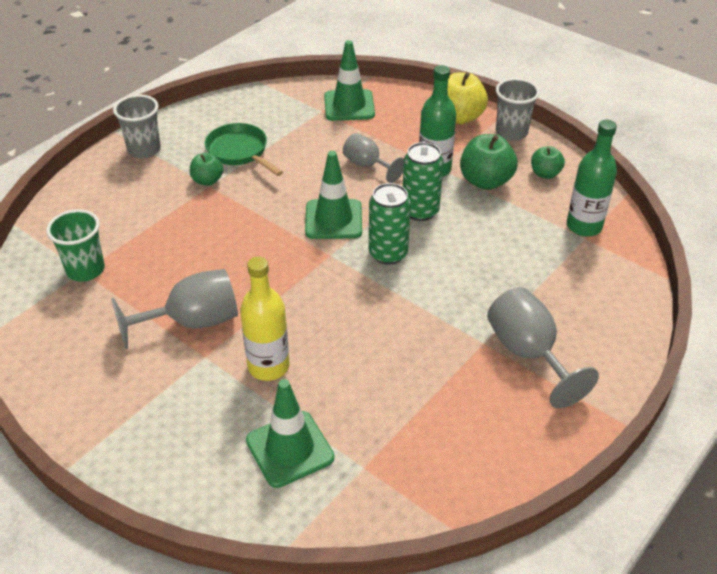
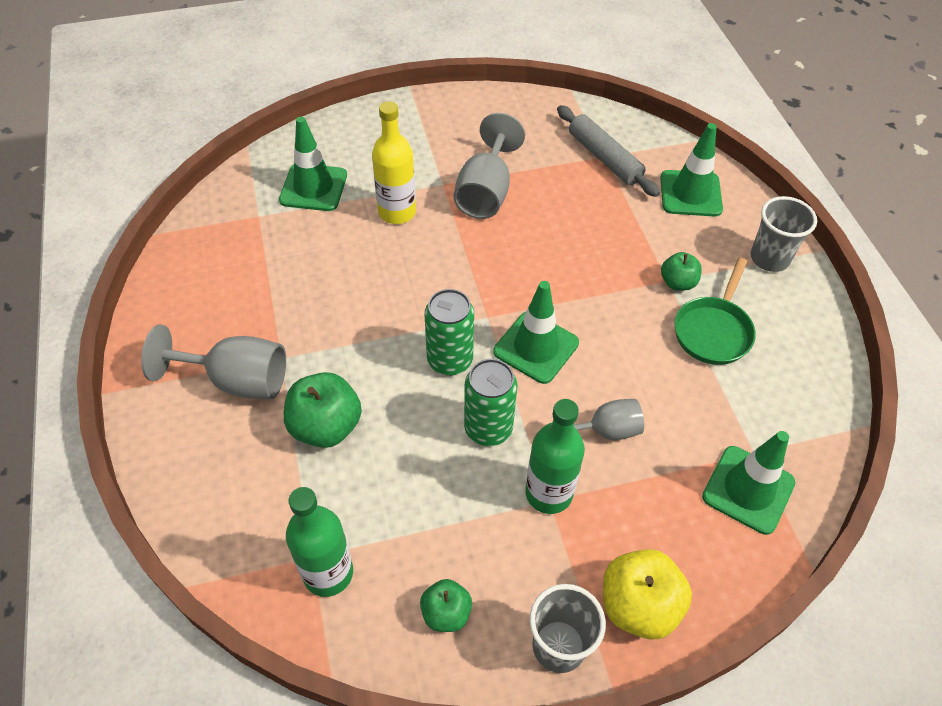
camera: 125 degrees right, 10 degrees up
green cup [46,209,105,282] -> grey rolling pin [557,105,660,197]
green pan [205,123,283,176] -> green pan turned 120 degrees clockwise [674,258,756,365]
green apple [460,134,517,190] -> green apple moved to [284,372,362,448]
none -> green traffic cone [660,123,723,217]

